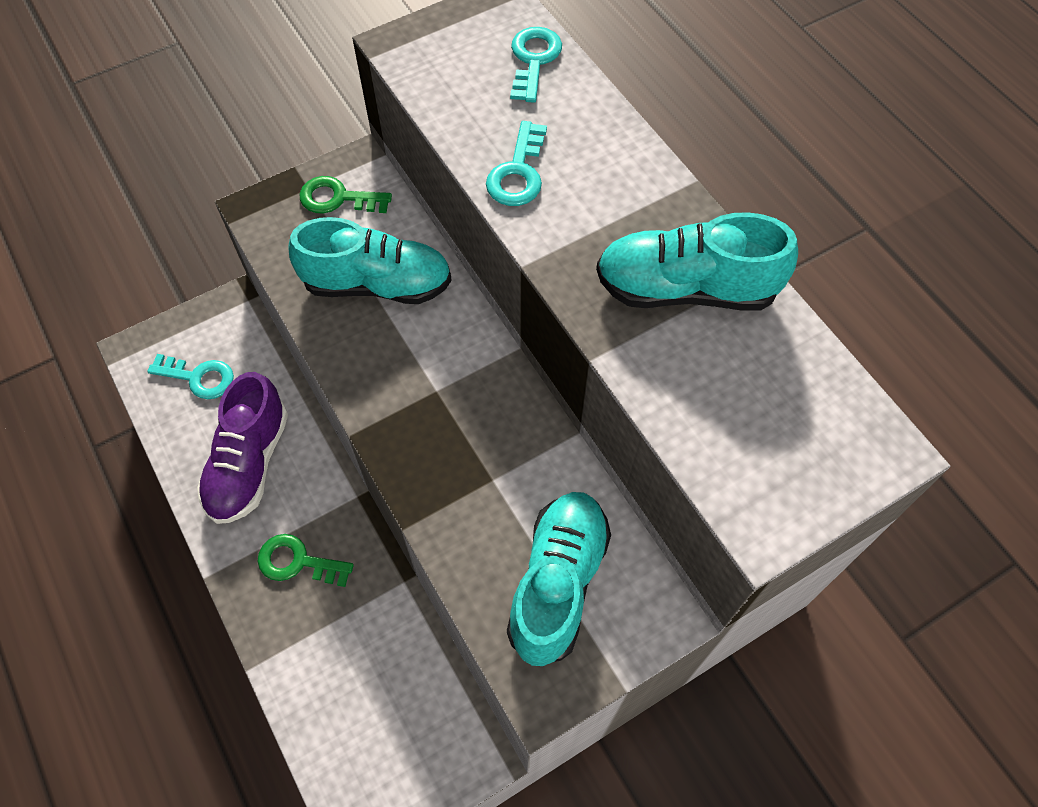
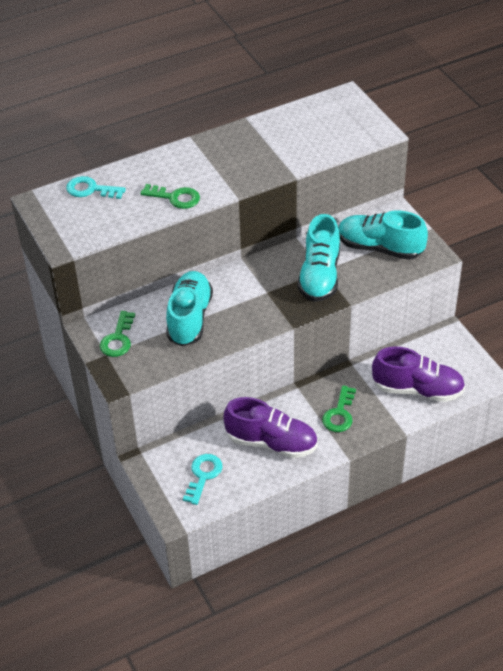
camera: 85 degrees left, 15 degrees down
turquoise key [486,121,547,206] -> green key [140,184,200,209]
turquoise shoe [596,212,798,310] -> turquoise shoe moved to [298,214,340,302]
none -> purple shoe [372,347,465,402]

